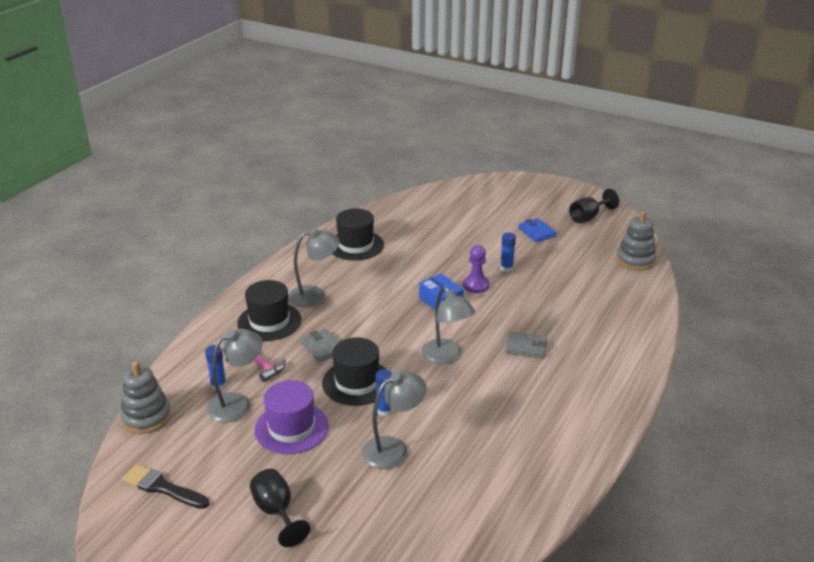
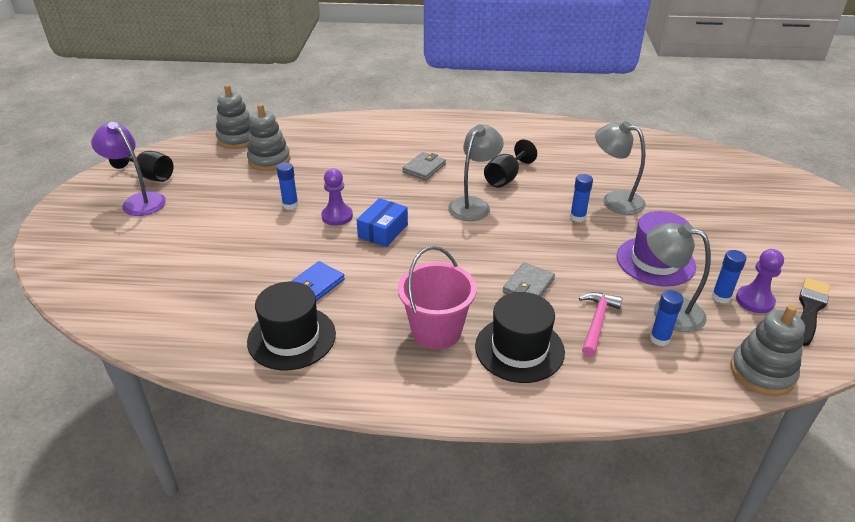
camera: 115 degrees left, 5 degrees up
black brush [123,464,209,509] -> black brush turned 150 degrees counterclockwise [799,278,830,346]
black goblet [250,469,310,547] -> black goblet moved to [484,139,537,188]
grey lamp [288,228,340,307] -> pink bucket [398,246,477,349]
black hat [322,337,387,406] -> none
grey wallet [505,332,547,359] -> grey wallet turned 45 degrees clockwise [402,152,446,180]
blue wallet [518,218,556,242] -> blue wallet moved to [290,261,345,301]
none -> purple lamp [91,122,166,216]
none -> grey stacking toy [247,104,290,171]
none -> blue glue stick [711,250,747,303]
none -> purple pawn [736,249,784,313]

